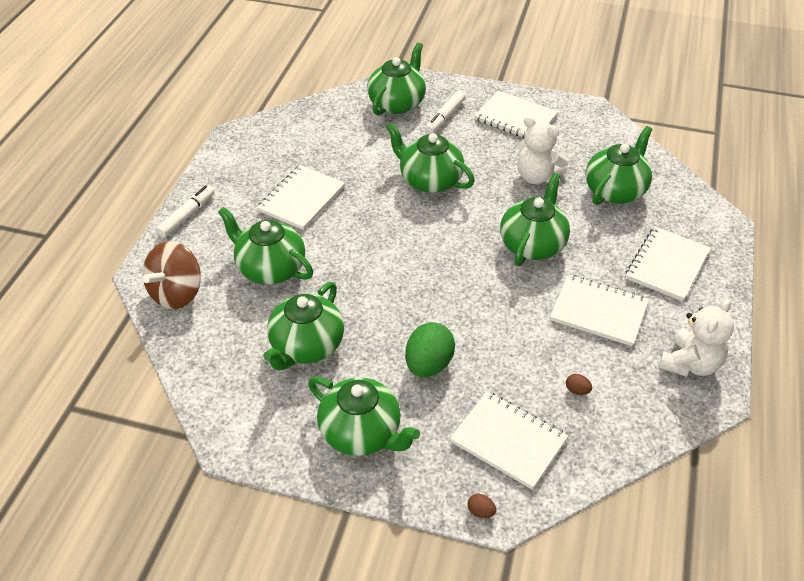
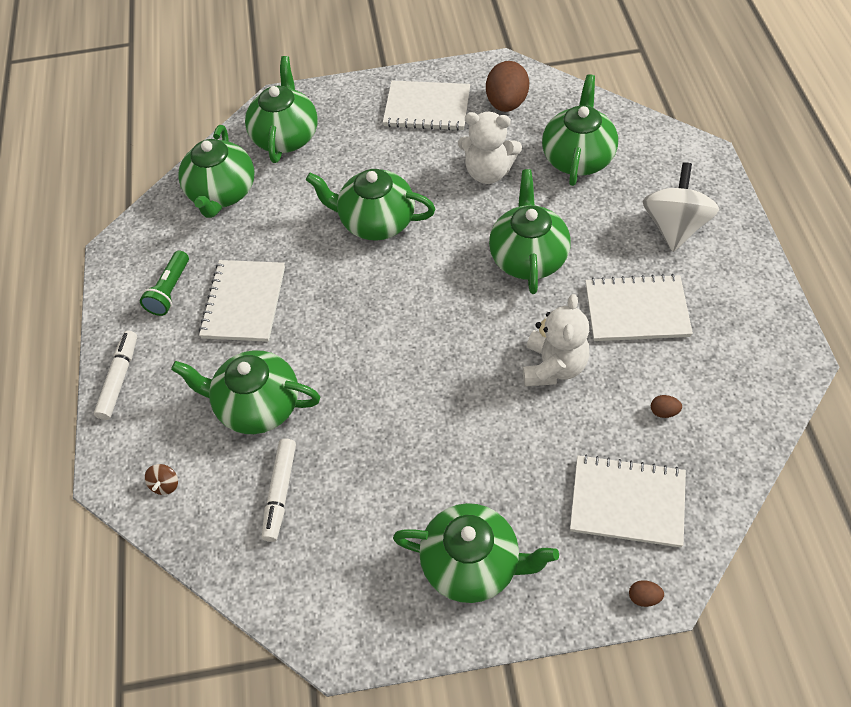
camera: 20 degrees left, 10 degrees up
brown spinning top [142,241,201,309] -> brown spinning top [145,464,178,495], size x0.40
green teapot [263,282,344,371] -> green teapot moved to [178,125,254,218]
green egg [405,322,455,377] -> none
white marker [425,90,466,134] -> white marker moved to [262,438,296,542]
white notebook [626,227,711,301] -> white spinning top [643,162,719,252]
white teddy bear [659,298,734,377] -> white teddy bear moved to [523,294,589,387]
none -> green flashlight [140,251,189,316]
none -> brown egg [486,61,529,112]

